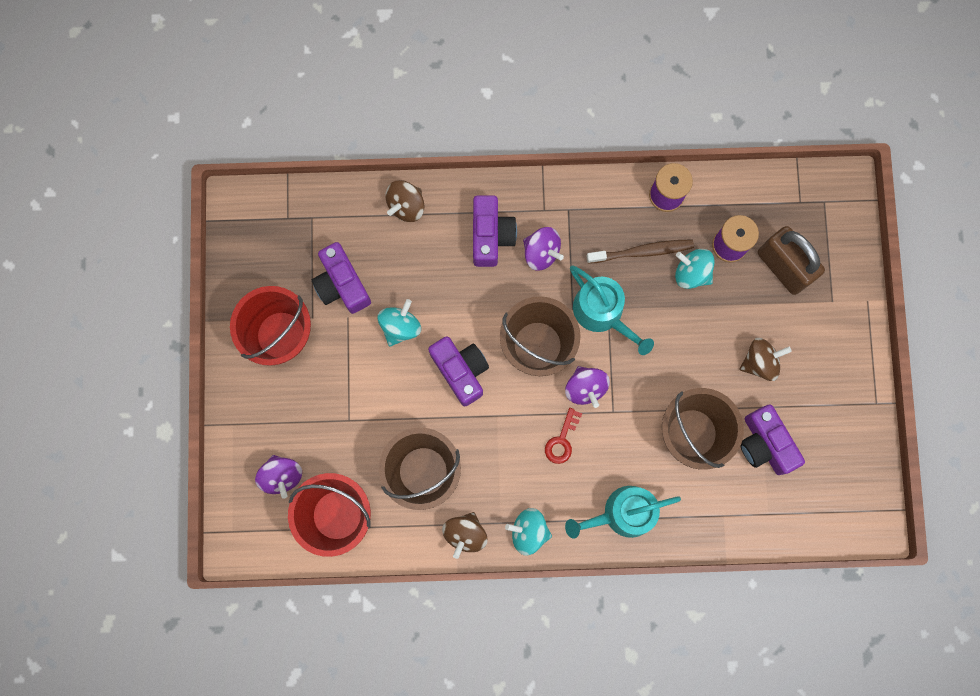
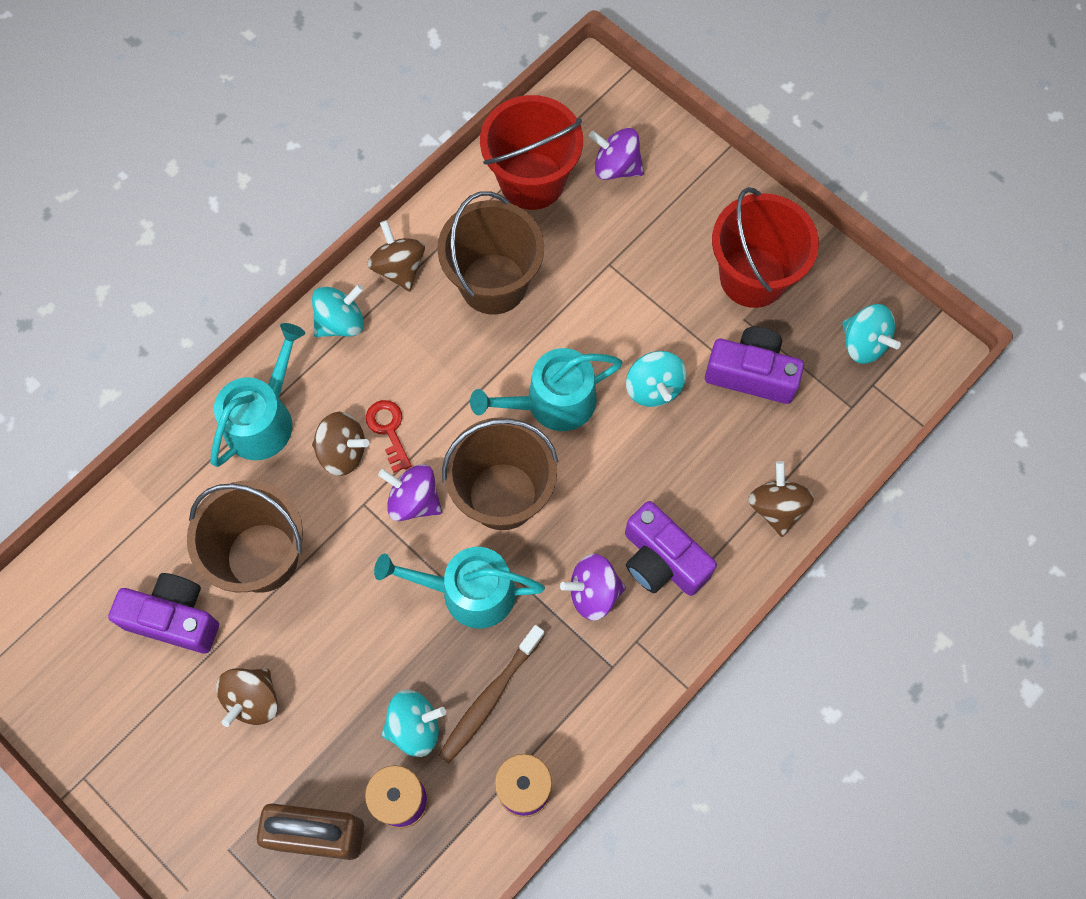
camera: 135 degrees right, 10 degrees down
purple camera [428,336,489,406] -> turquoise watering can [470,348,623,431]
none -> brown spinning top [312,412,369,476]
none -> turquoise spinning top [842,304,901,364]

